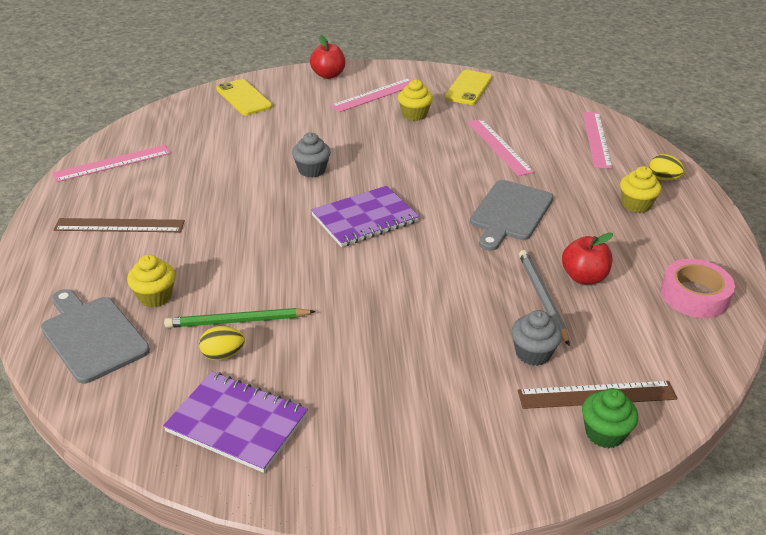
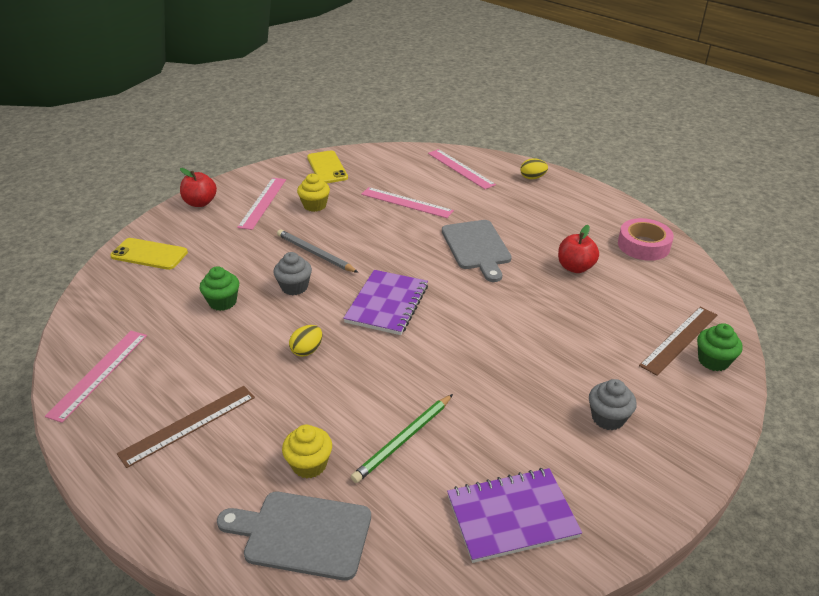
camera: 40 degrees left, 0 degrees up
yellow egg [199,326,245,360] -> yellow egg moved to [289,325,322,357]
grey cupcake [511,310,562,366] -> grey cupcake moved to [589,379,637,430]
grey pencil [519,250,570,346] -> grey pencil moved to [277,229,359,273]
yellow cupcake [620,166,662,213] -> none
none -> green cupcake [199,266,239,311]

